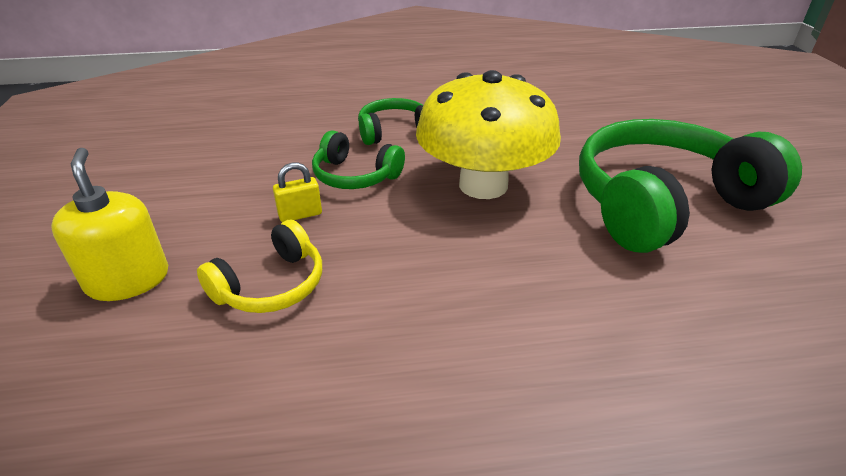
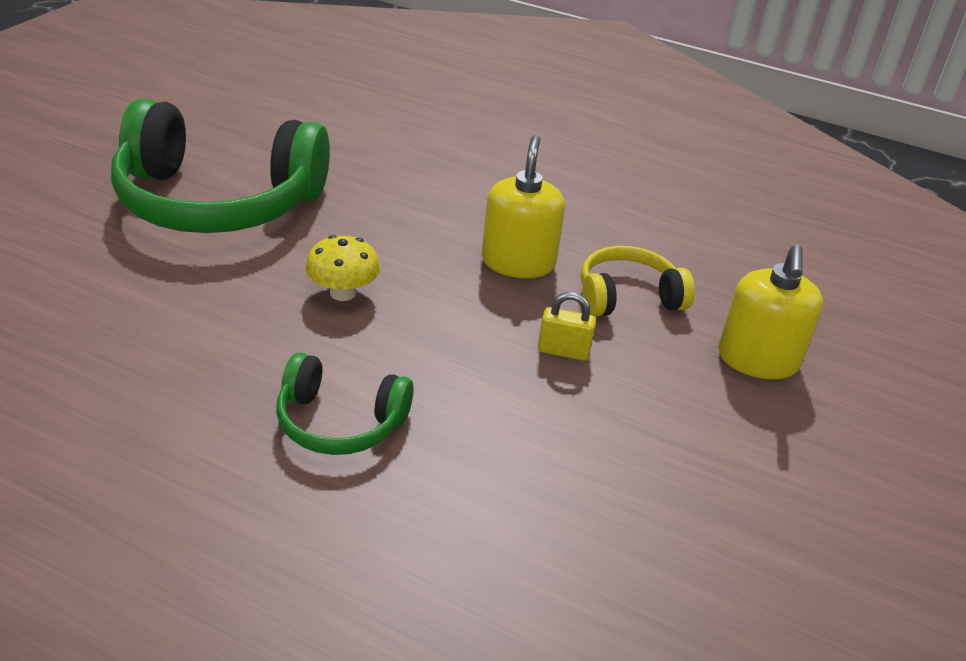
camera: 150 degrees left, 0 degrees up
green headphones [312,130,405,189] -> none
yellow mushroom [416,70,561,199] -> yellow mushroom [305,235,380,301], size x0.43
none -> yellow soap dispenser [482,135,565,278]

